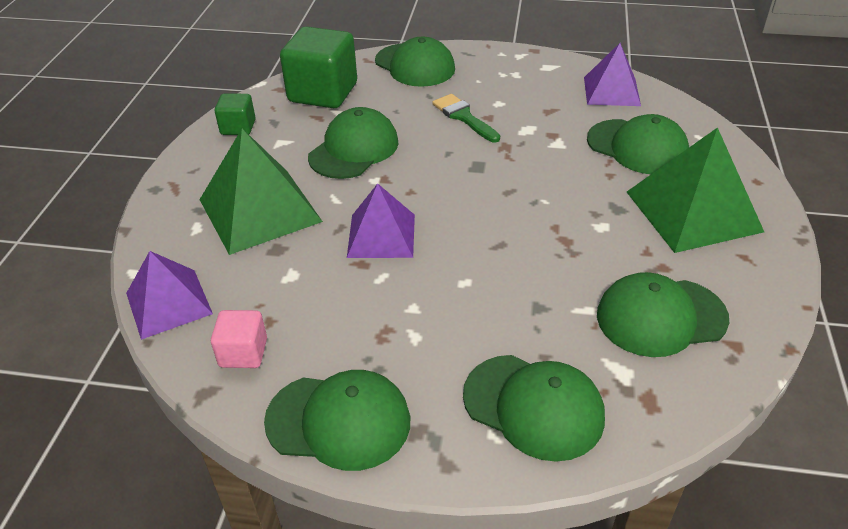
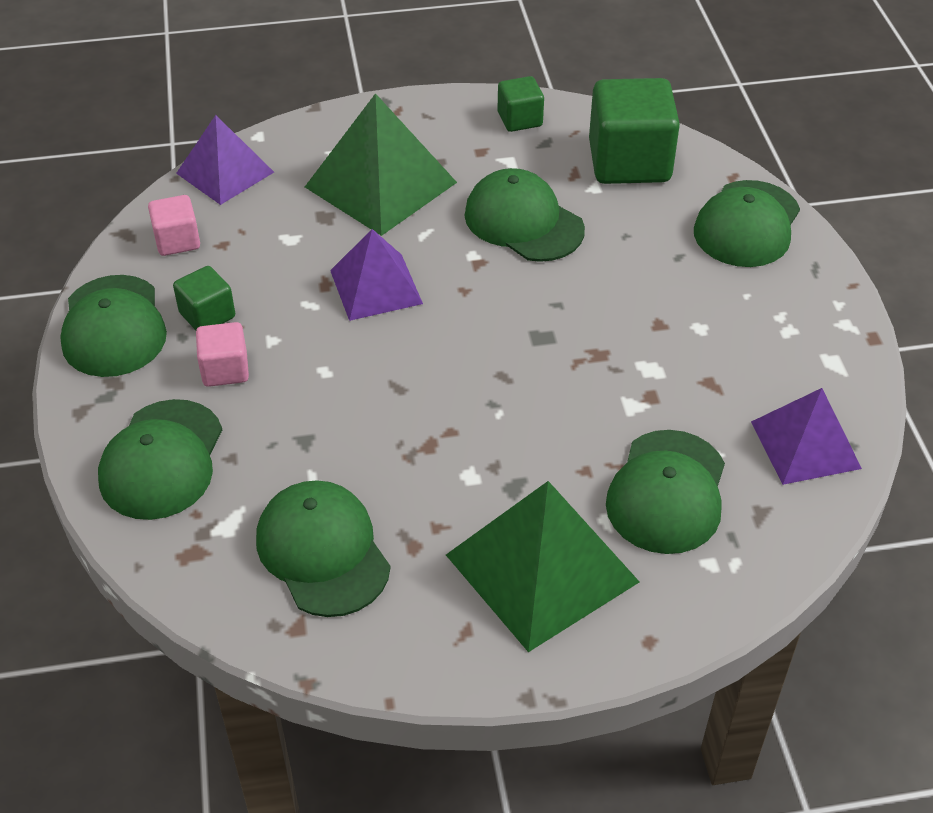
camera: 70 degrees right, 5 degrees up
green cap [308,107,398,179] -> green cap turned 150 degrees counterclockwise [465,168,585,262]
green brush [432,94,500,142] -> none
none -> green cube [173,266,235,330]
none -> pink cube [196,322,249,387]

